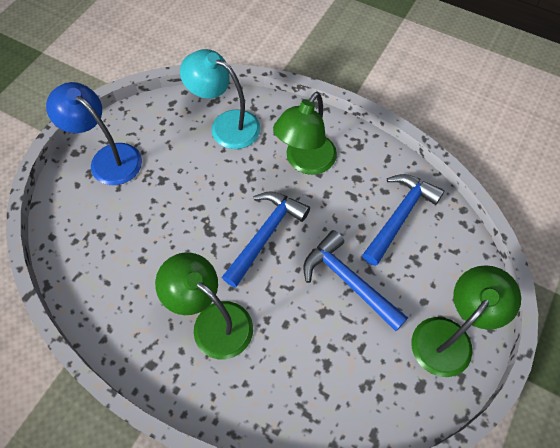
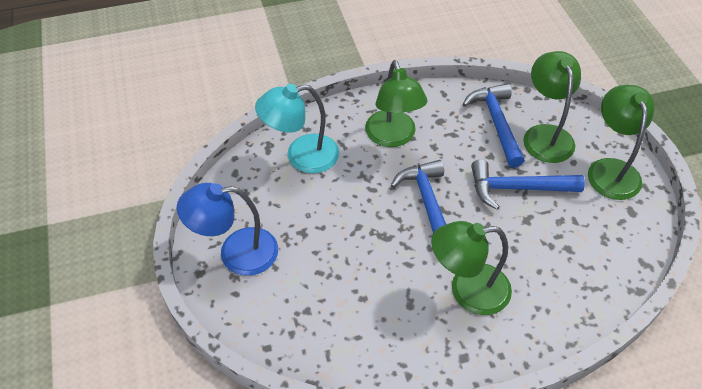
camera: 45 degrees left, 10 degrees down
none -> green lamp [523,51,581,163]

